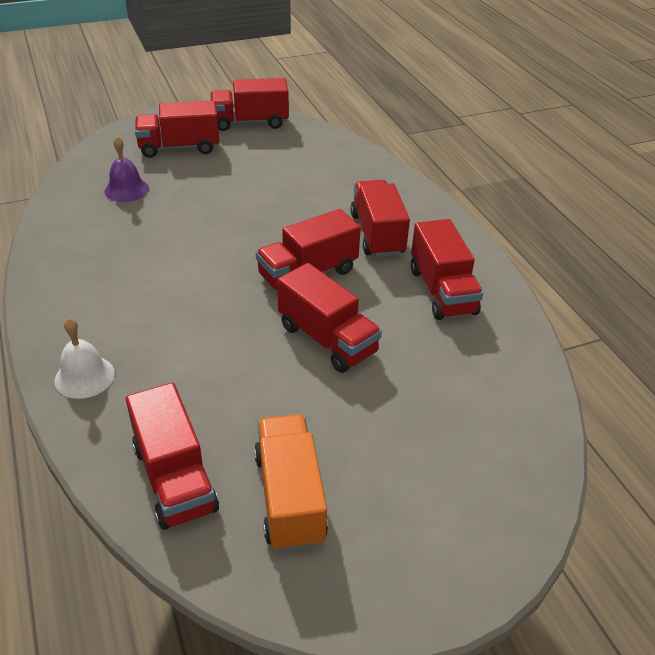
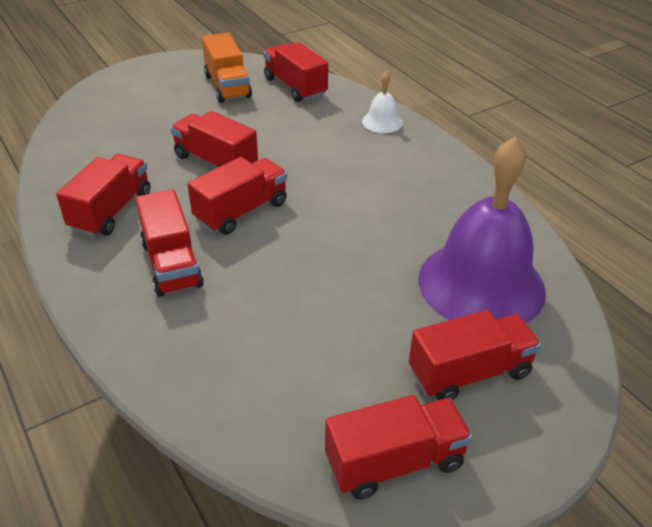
camera: 170 degrees right, 0 degrees up
purple bell [104,136,149,202] -> purple bell [419,137,546,323], size x2.36
red truck [411,219,483,320] -> red truck turned 45 degrees clockwise [56,154,151,237]

